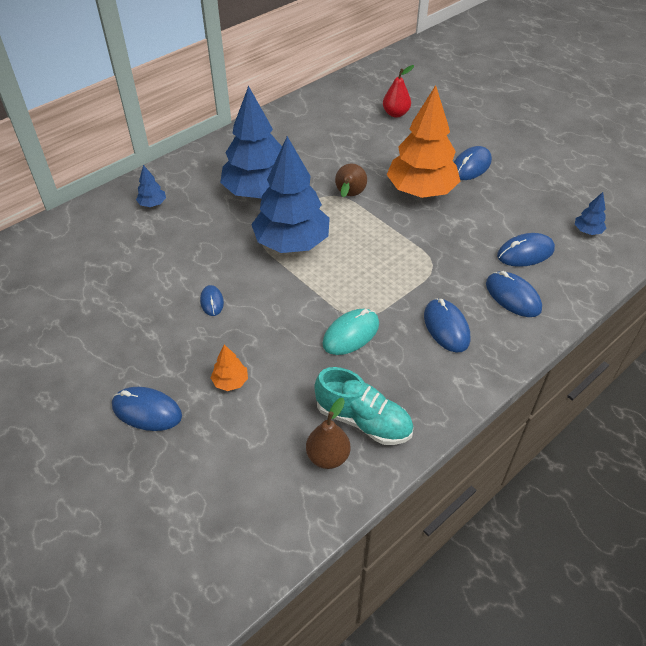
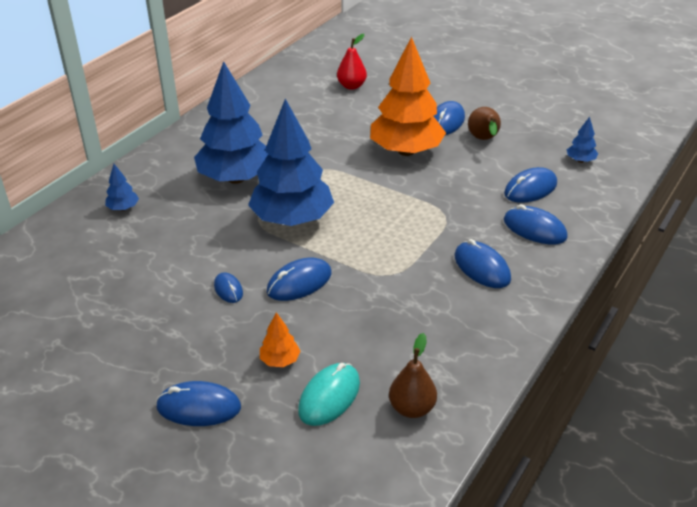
camera: 15 degrees left, 10 degrees down
turquoise shoe [314,367,413,445] -> none
turquoise mouse [322,309,379,355] -> turquoise mouse moved to [298,363,360,426]
brown pear [335,164,367,197] -> brown pear moved to [468,107,501,140]
none -> blue mouse [267,258,332,301]

